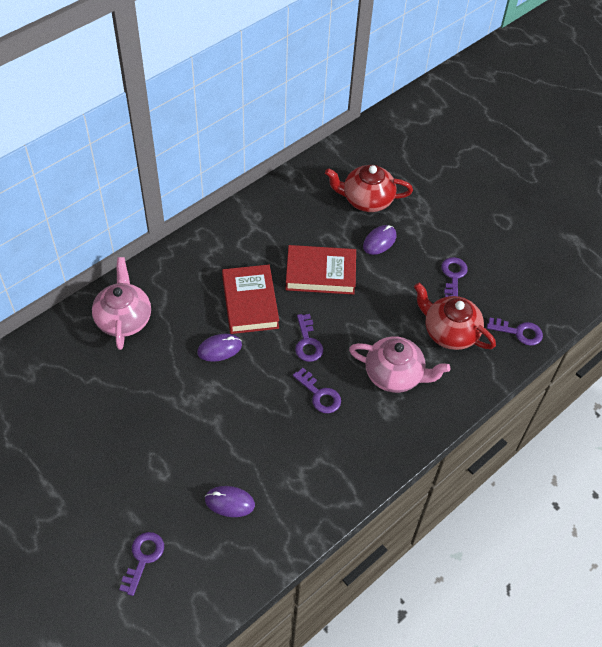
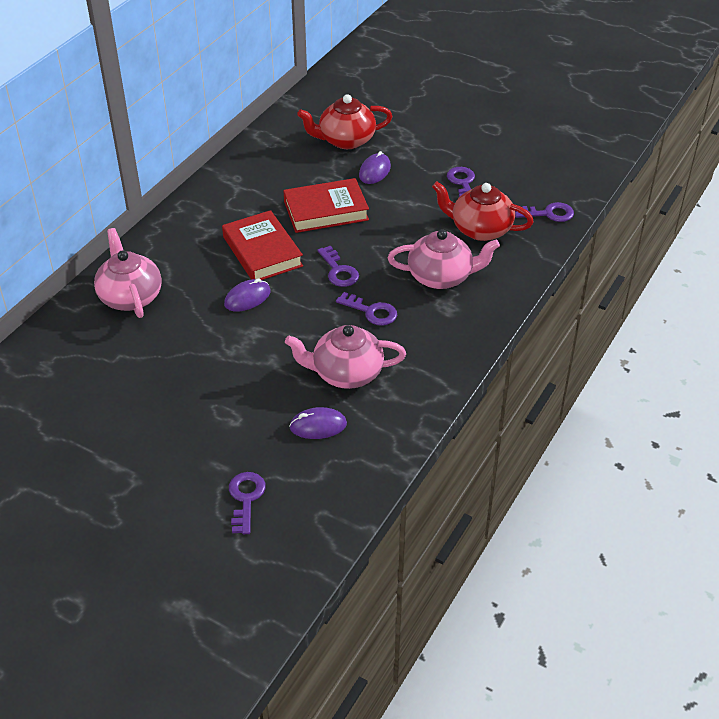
camera: 15 degrees left, 10 degrees down
none -> pink teapot [285,325,406,389]

